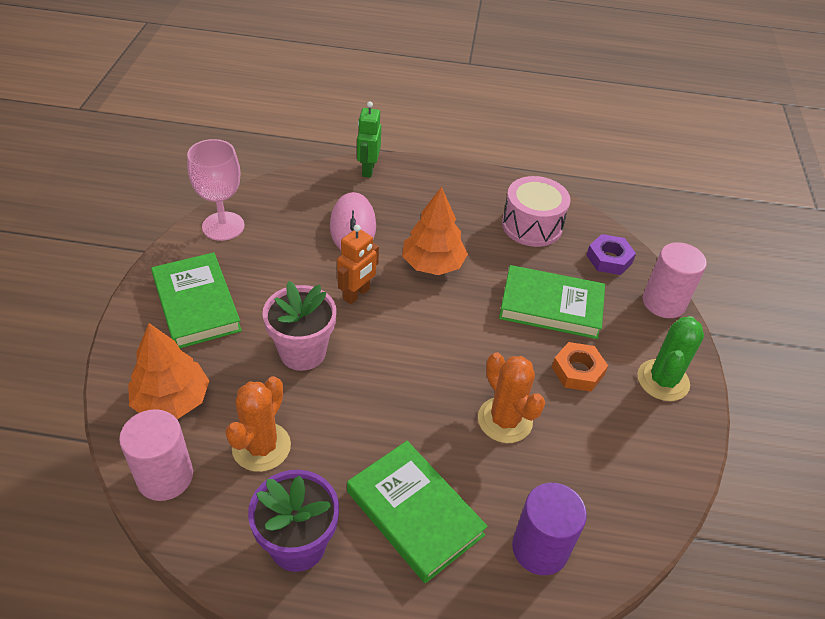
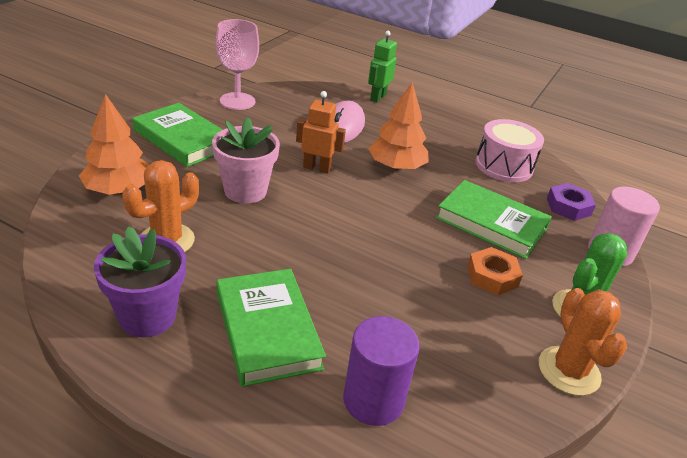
camera: 20 degrees right, 10 degrees down
pink cylinder [119,409,193,501] -> none
green book [151,252,242,348] -> green book turned 45 degrees counterclockwise [132,103,223,167]
orange robot [337,225,379,304] -> orange robot turned 135 degrees counterclockwise [296,91,346,174]
orange cactus [478,352,545,443] -> orange cactus moved to [539,288,627,396]

